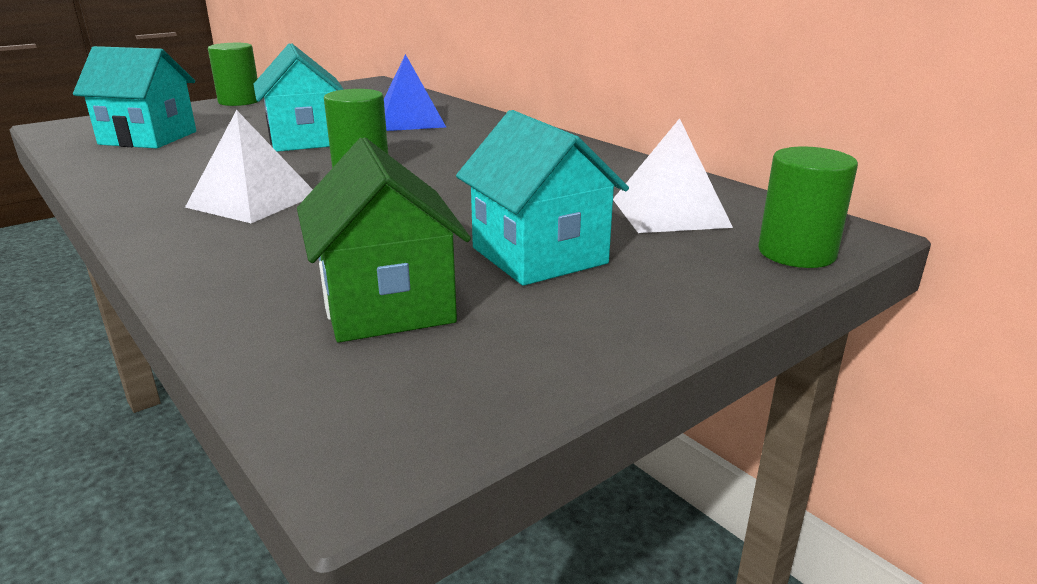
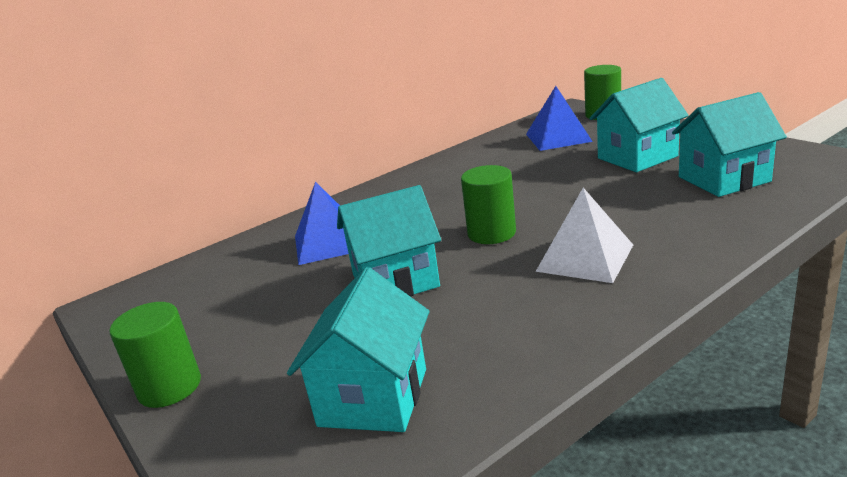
camera: 85 degrees left, 0 degrees up
green house [297,137,471,342] -> turquoise house [672,92,787,197]
white pyramid [613,118,733,233] -> blue pyramid [526,86,593,151]

